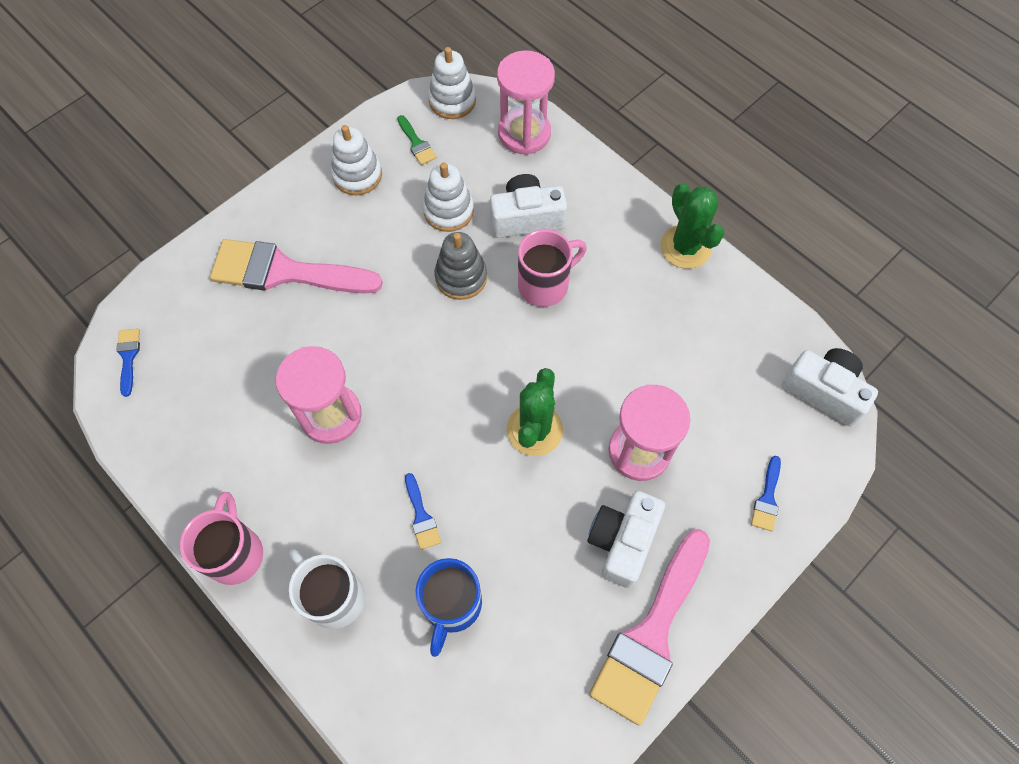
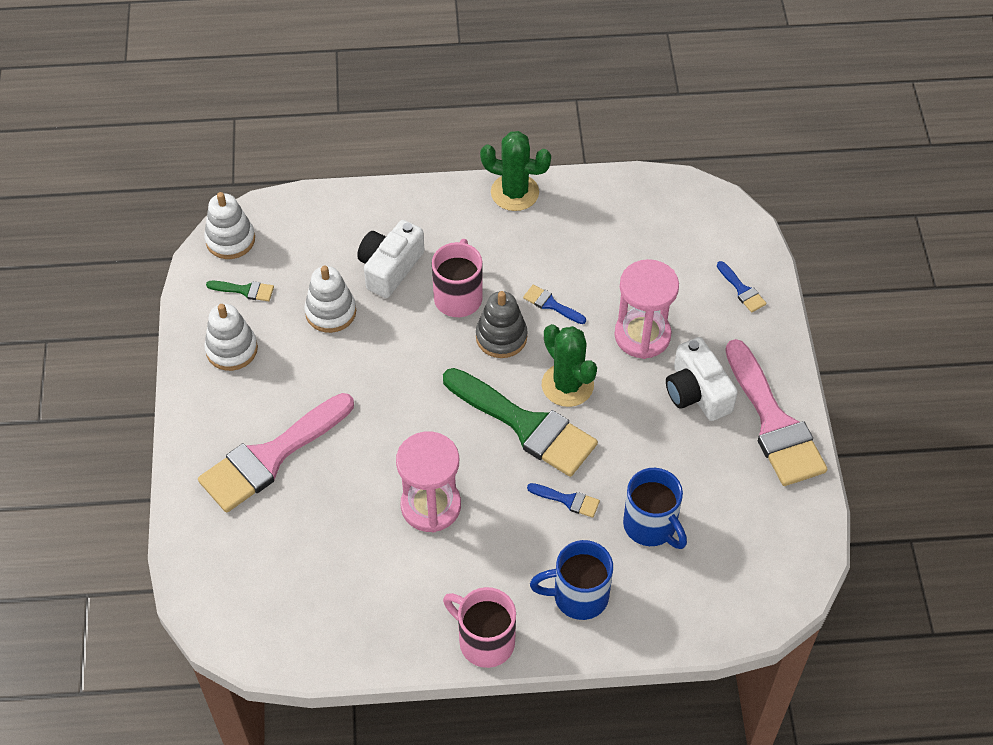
camera: 50 degrees left, 10 degrees down
blue brush [117,328,140,397] -> blue brush moved to [523,285,586,324]
white mug [289,549,365,629] -> blue mug [530,540,613,620]
grey stacking toy [434,232,487,300] -> grey stacking toy moved to [476,291,528,358]
pink hourglass [497,50,555,155] -> none
white camera [782,348,878,426] -> none
none -> green brush [443,368,598,477]

